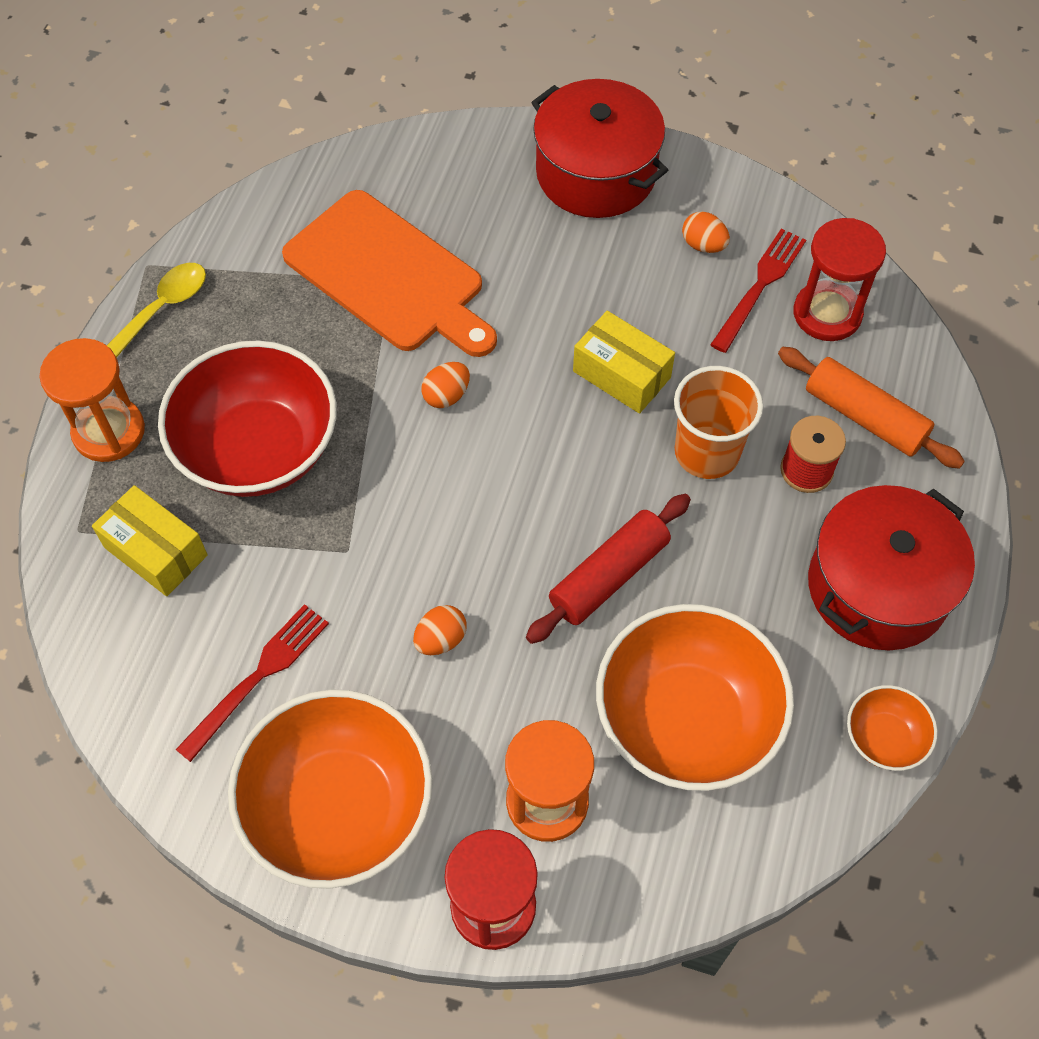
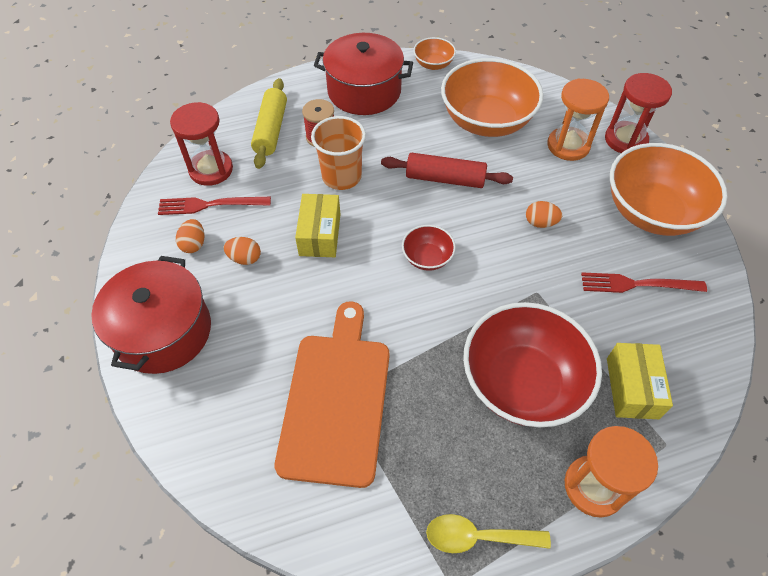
camera: 125 degrees left, 5 degrees down
orange egg [421,362,470,408] -> orange egg moved to [223,237,261,265]
orange rolling pin [778,347,965,469] -> yellow rolling pin [251,78,287,169]
none -> red bowl [402,225,456,271]

